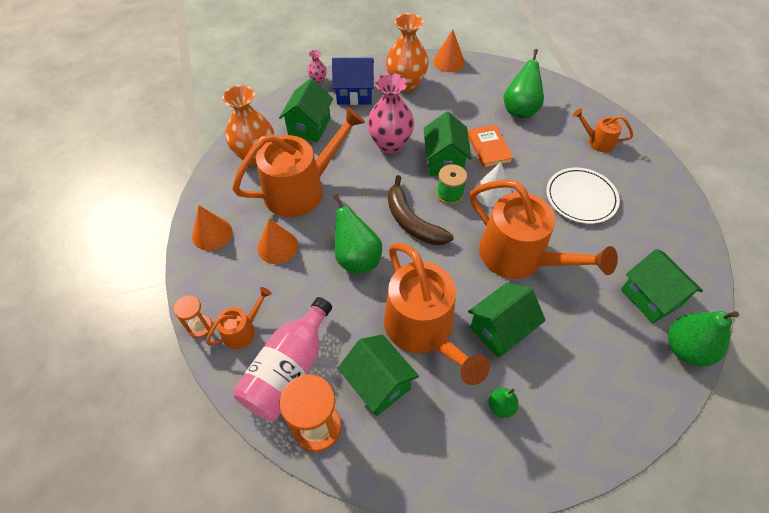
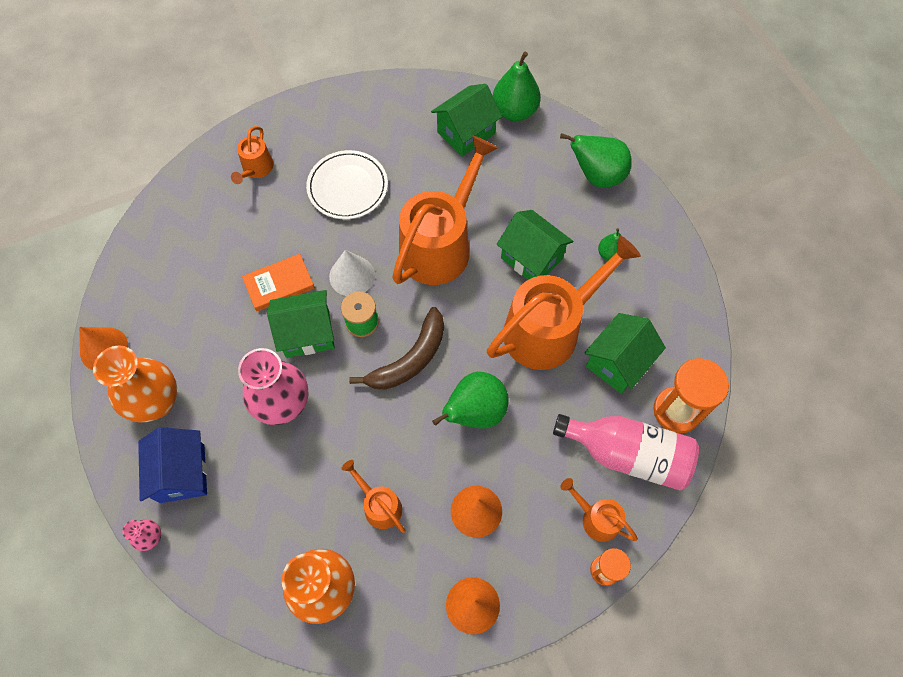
camera: 100 degrees left, 10 degrees up
orange watering can [232,107,365,217] -> orange watering can [341,460,406,533], size x0.47
green house [279,78,333,142] -> none
green pear [504,49,544,118] -> green pear moved to [560,133,632,188]

